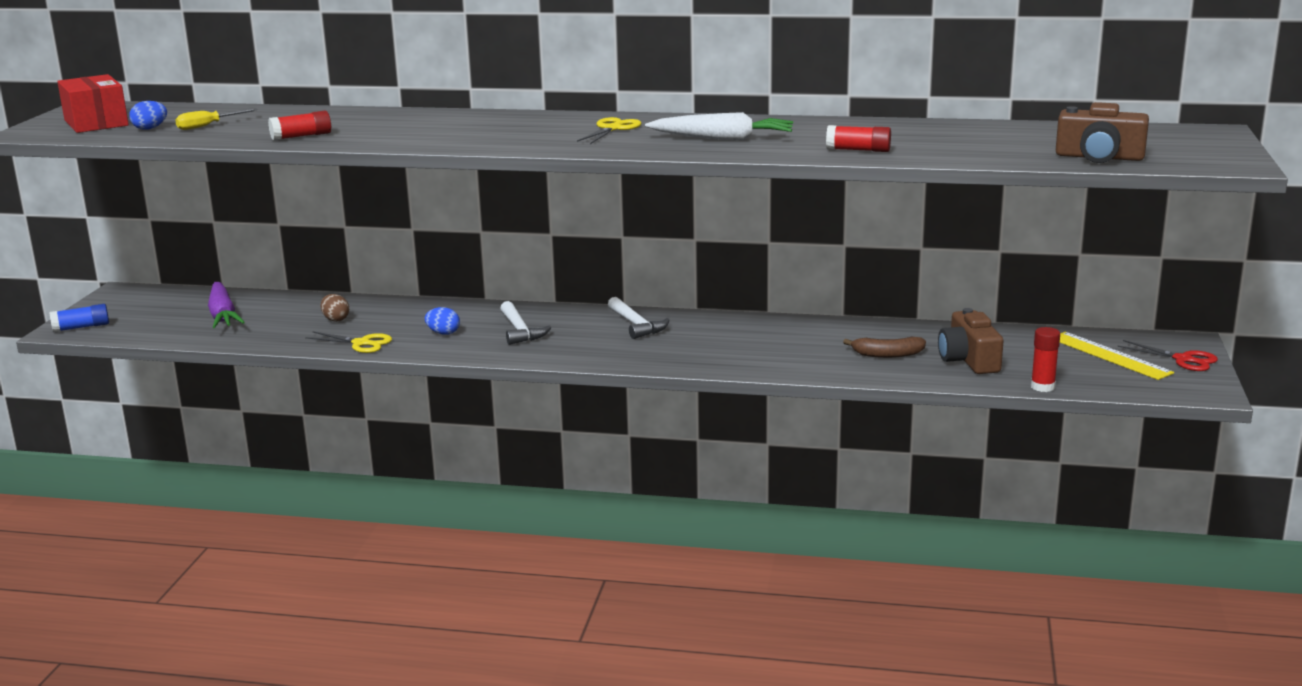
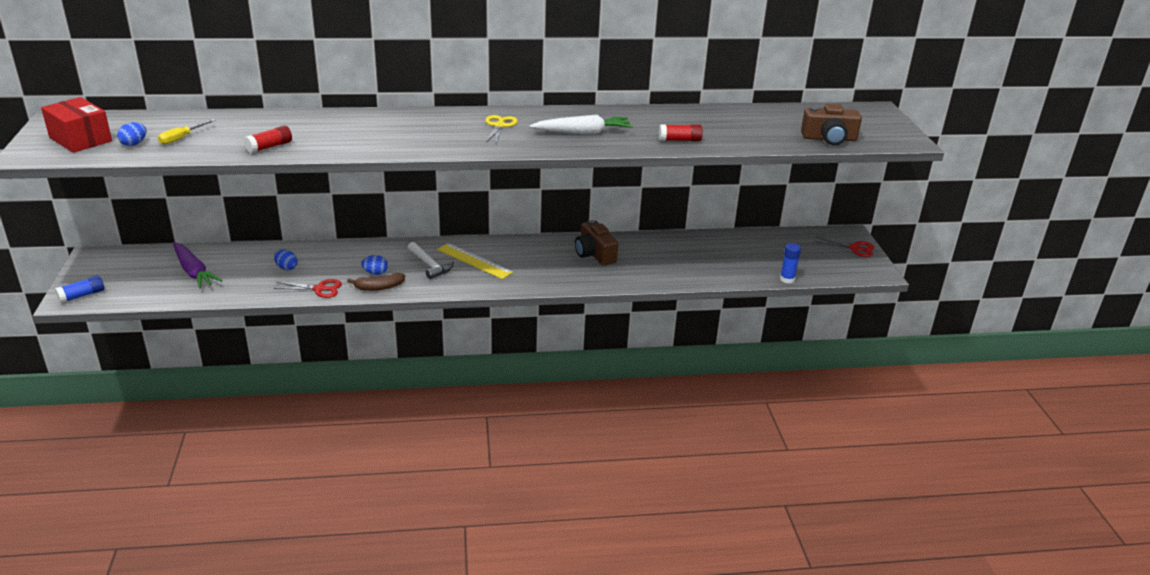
camera: 20 degrees left, 10 degrees up
yellow scissors [305,331,392,353] -> red scissors [274,279,342,298]
brown egg [320,294,349,322] -> blue egg [274,250,297,270]
white hammer [608,297,670,339] -> none
brown banana [843,337,926,358] -> brown banana moved to [347,273,405,291]
brown camera [938,308,1003,374] -> brown camera moved to [575,220,618,265]
red glue stick [1031,327,1060,392] -> blue glue stick [780,243,801,284]
yellow ruler [1060,332,1174,380] -> yellow ruler moved to [437,243,513,279]

